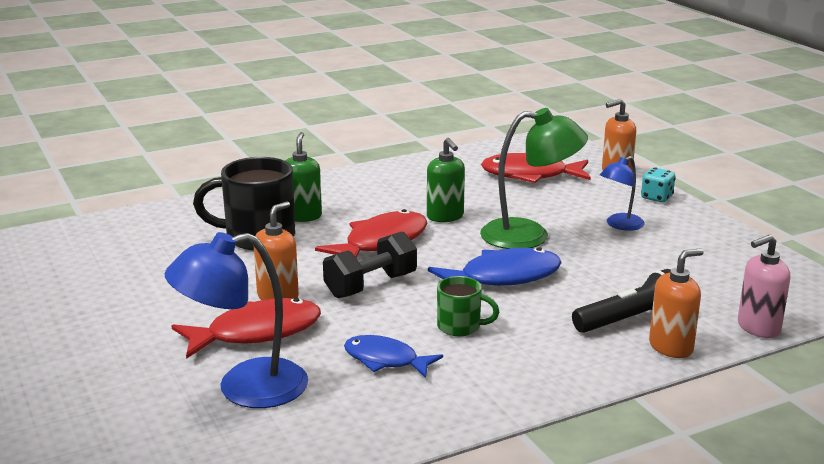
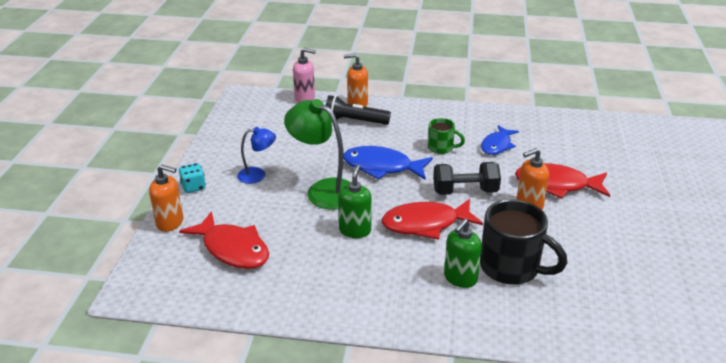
camera: 145 degrees left, 10 degrees up
blue lamp [165,232,308,408] -> none
blue fish [344,335,443,378] -> blue fish turned 60 degrees clockwise [481,125,519,155]
green mug [437,276,499,336] -> green mug turned 150 degrees clockwise [428,118,465,154]

